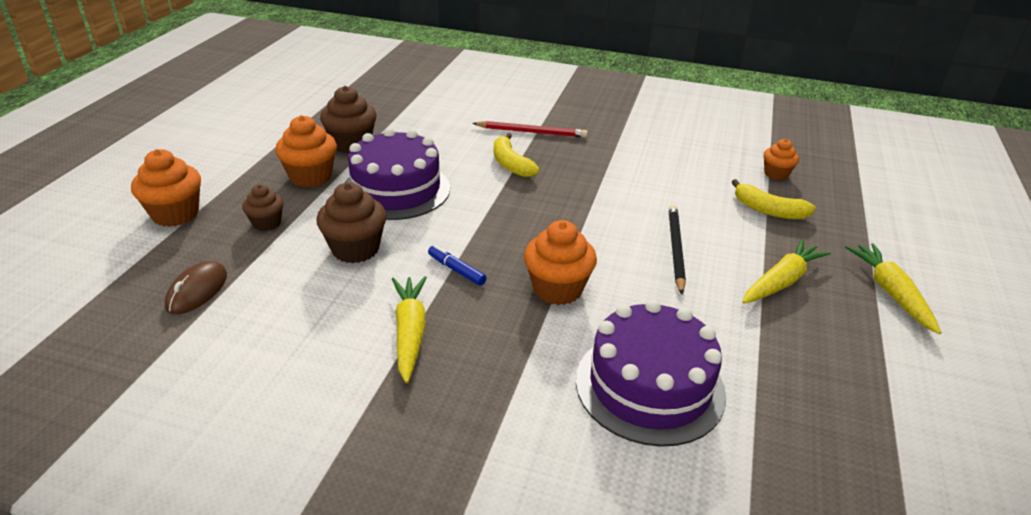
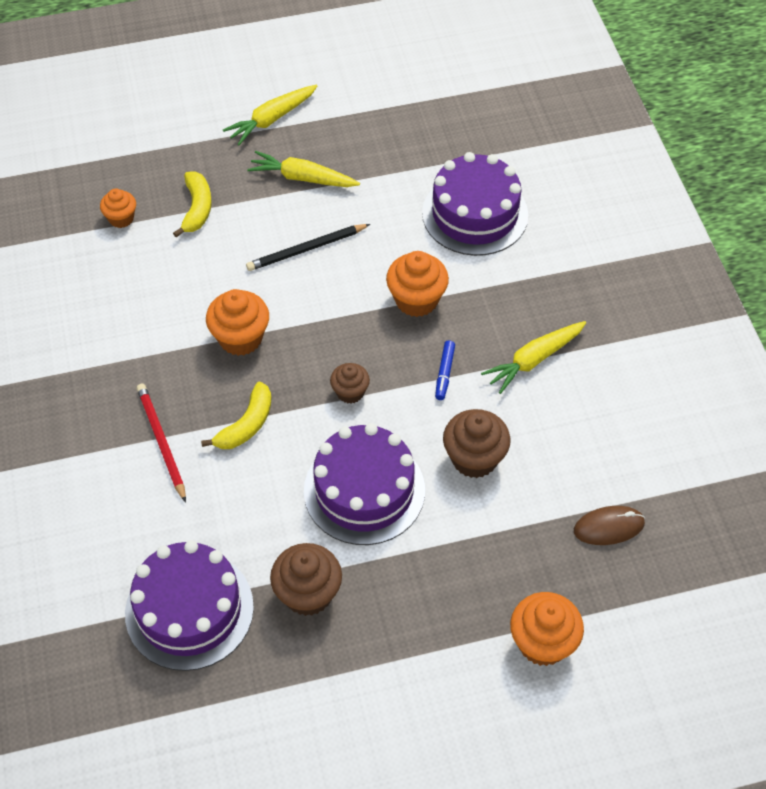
camera: 120 degrees left, 20 degrees up
brown cupcake [242,184,284,231] -> brown cupcake moved to [330,363,370,404]
orange cupcake [275,115,337,188] -> orange cupcake moved to [206,289,269,356]
none -> purple cake [125,540,254,671]

